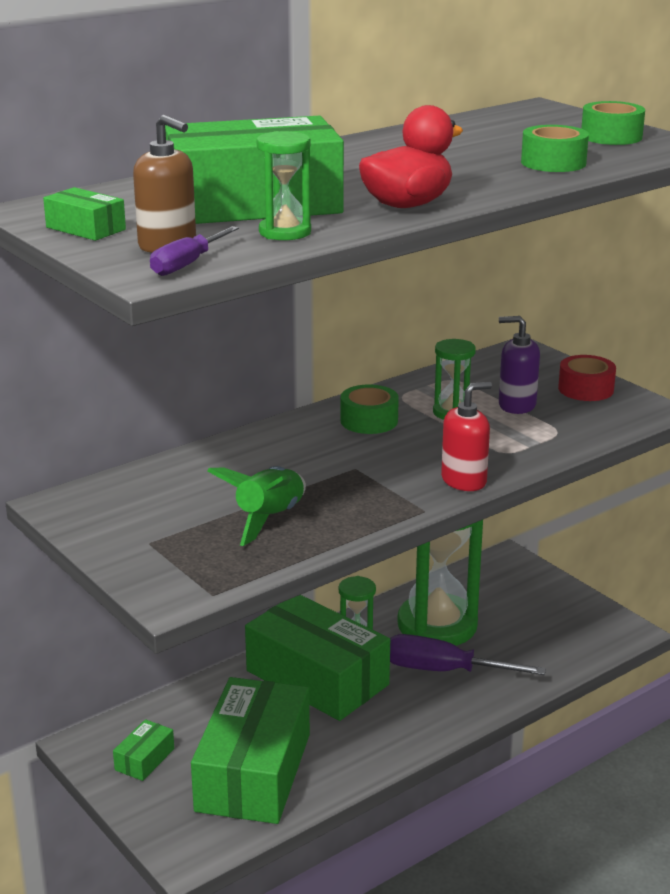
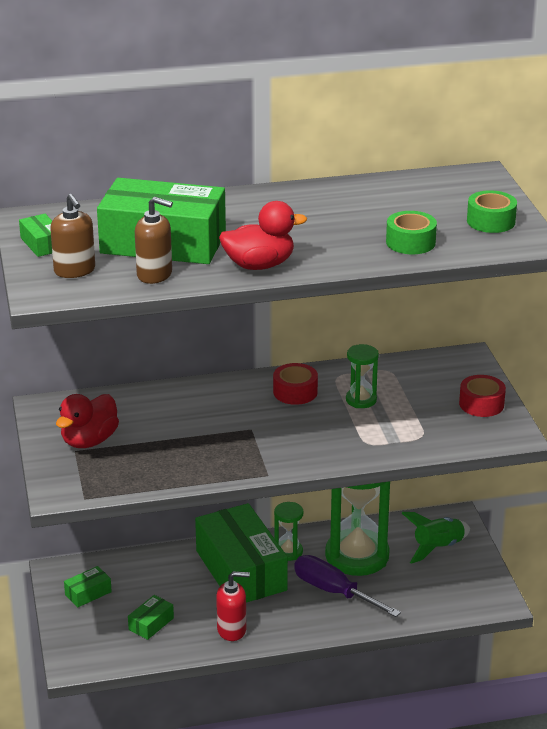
camera: 25 degrees right, 5 degrees up
purple screwdriver [150,226,239,276] -> none
green box [191,677,310,824] -> green box [128,595,174,640], size x0.41
green rocket [207,466,306,546] -> green rocket moved to [402,512,470,564]
green hourglass [257,131,311,240] -> brown soap dispenser [135,197,173,284]
green tape [340,384,399,434] -> red tape [273,363,318,405]
red soap dispenser [441,382,492,491] -> red soap dispenser moved to [216,571,250,641]
purple soap dispenser [499,316,540,414] -> none
none -> red duck [56,394,119,448]

